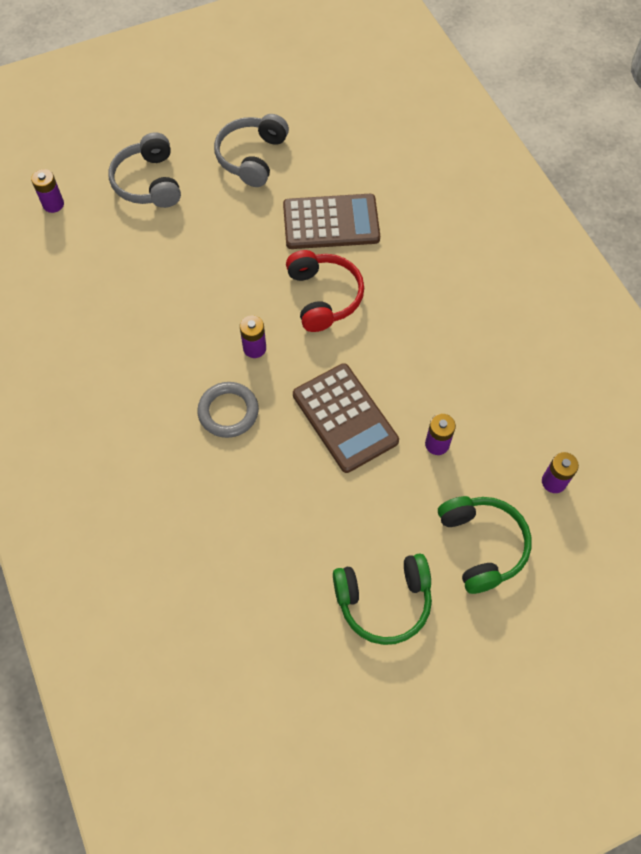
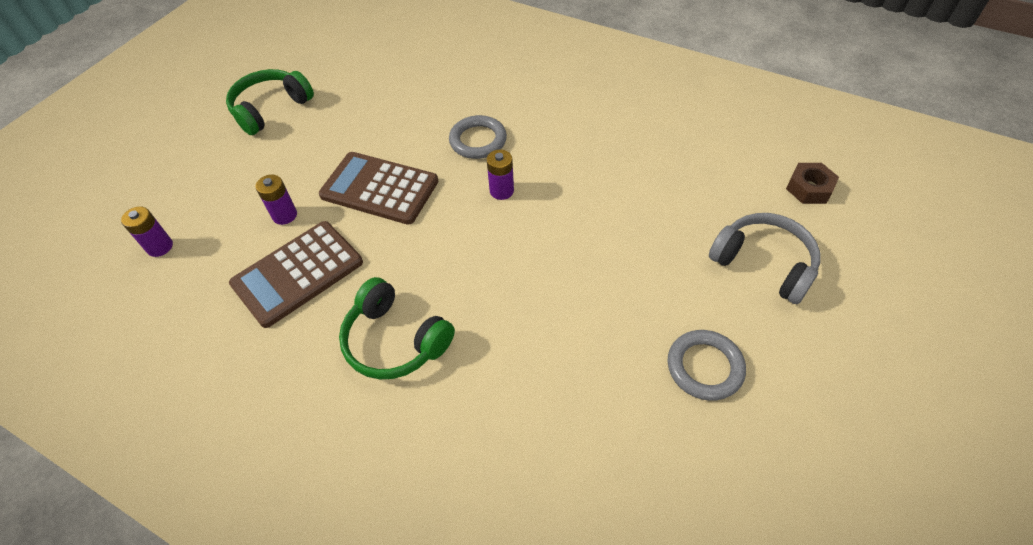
camera: 145 degrees right, 10 degrees down
purple battery [31,169,64,213] -> brown nut [786,163,839,204]
grey headphones [214,114,289,187] -> grey ring [668,330,746,401]
brown calculator [283,194,380,249] -> brown calculator moved to [229,221,363,328]
red headphones [286,250,364,332] -> none
green headphones [438,496,532,594] -> green headphones moved to [339,277,455,379]

